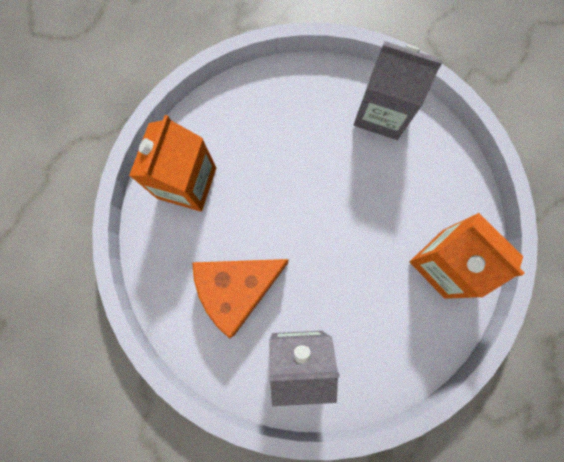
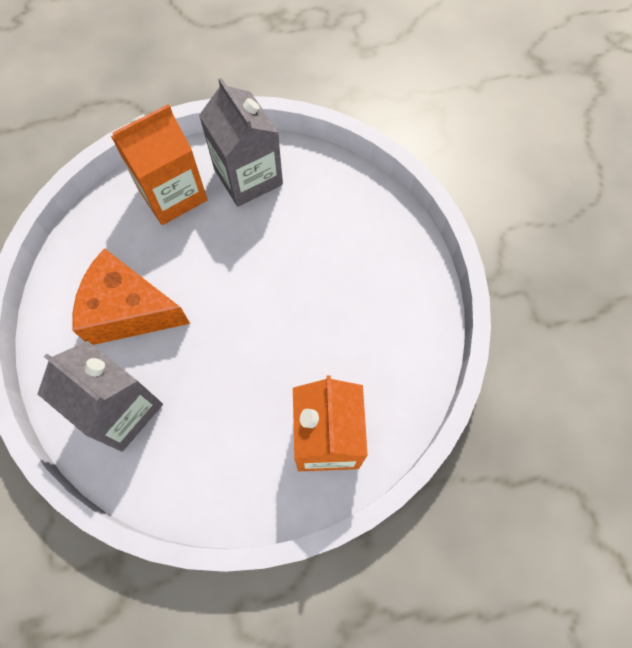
camera: 40 degrees right, 10 degrees down
grey carton [354,41,443,140] -> grey carton moved to [199,78,283,207]

